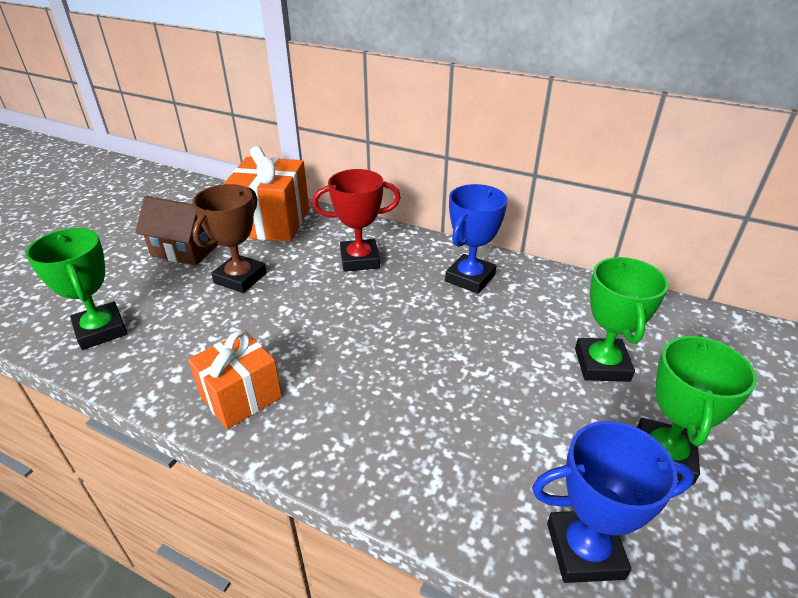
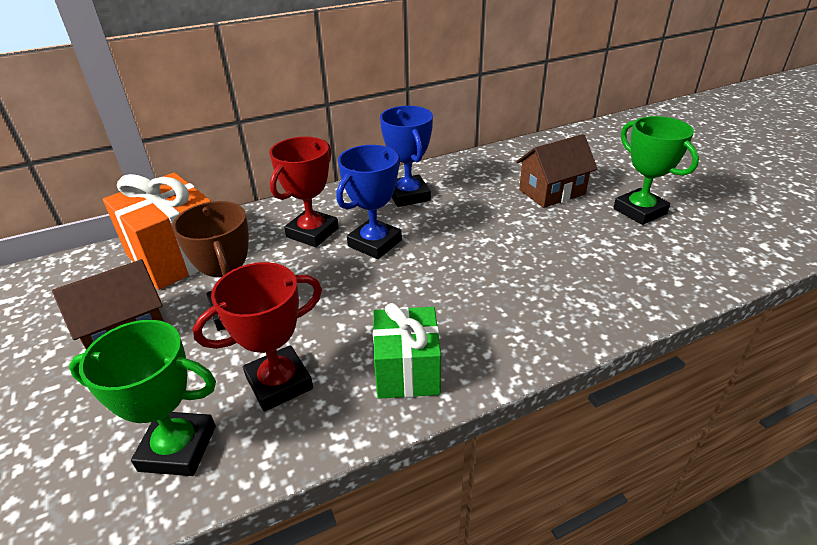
camera: 50 degrees left, 0 degrees up
orange gift [188,331,282,429] -> green gift [373,303,441,399]
blue trophy [532,421,694,583] -> blue trophy moved to [336,145,402,259]
green trophy [575,257,669,382] -> brown house [516,134,598,208]
none -> red trophy [193,262,322,412]

